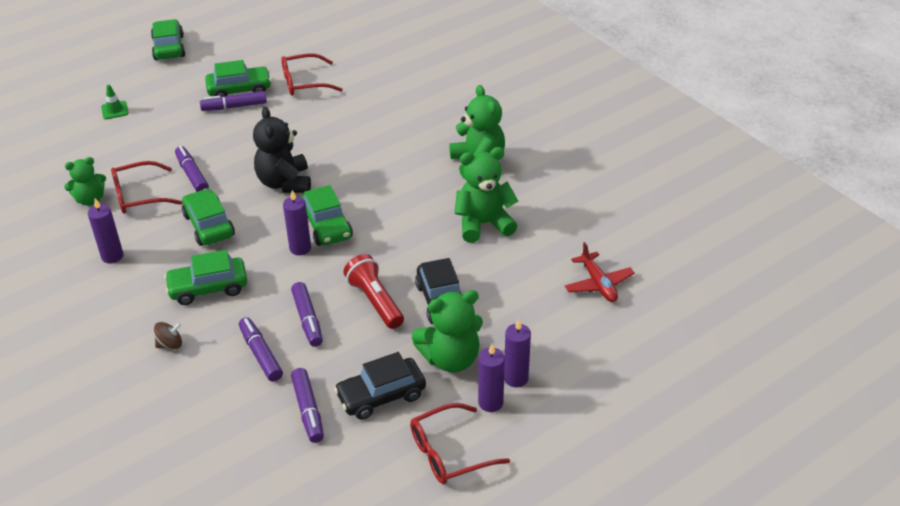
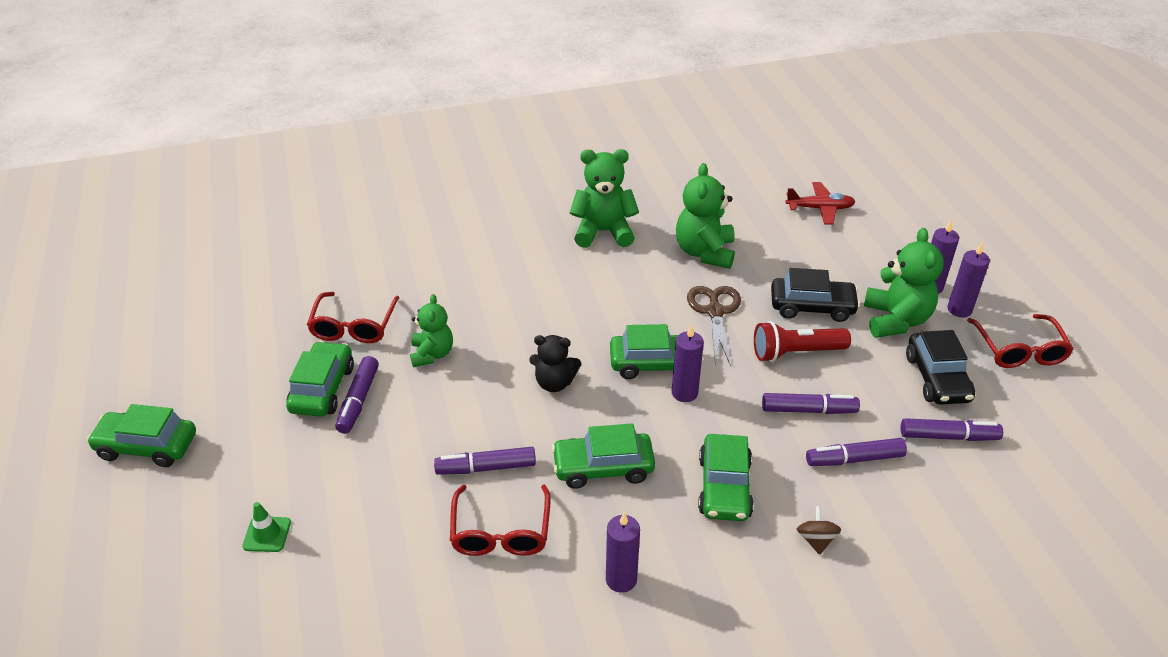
camera: 70 degrees left, 0 degrees up
green teddy bear [64,157,106,206] -> green teddy bear moved to [410,294,453,367]
black teddy bear [253,107,311,193] -> black teddy bear [529,335,581,392], size x0.65
none -> brown scissors [687,286,741,367]

